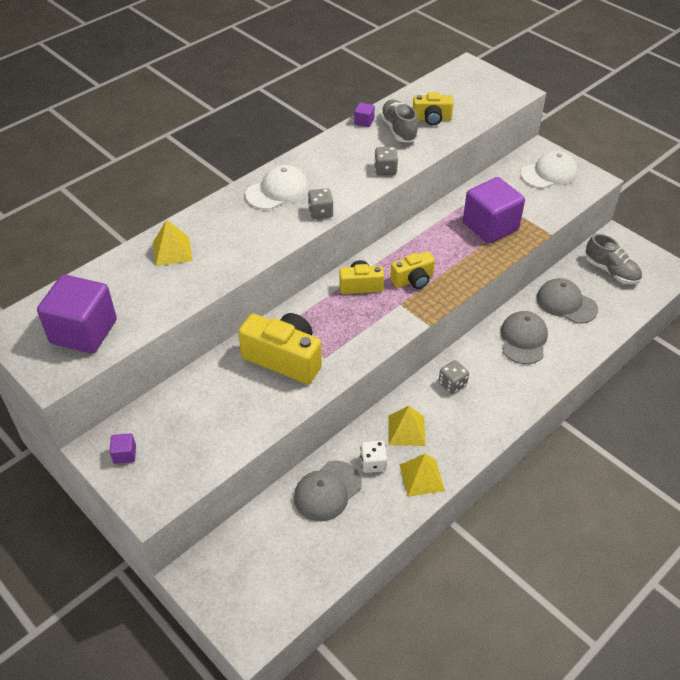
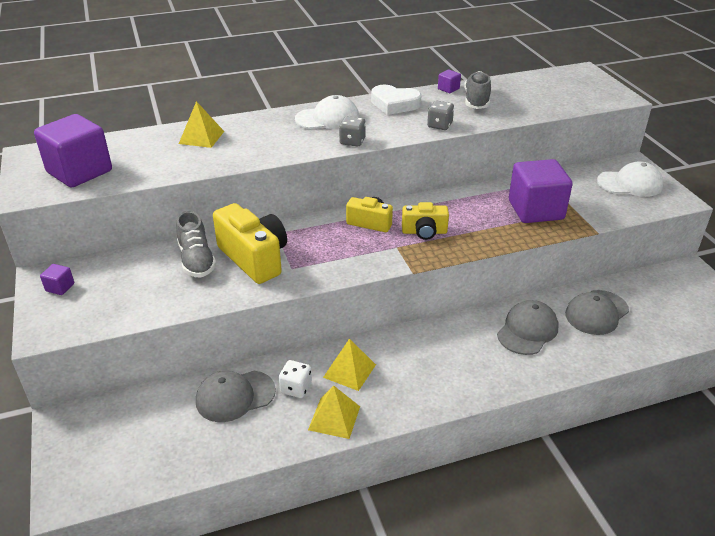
camera: 25 degrees right, 10 degrees down
yellow camera [413,92,453,125] -> none
grey dice [439,360,469,394] -> none
grey cap [537,278,598,324] -> grey cap turned 105 degrees counterclockwise [565,290,629,335]
grey shoe [585,234,642,284] -> grey shoe moved to [176,211,216,277]
none -> white heart [371,85,422,115]

